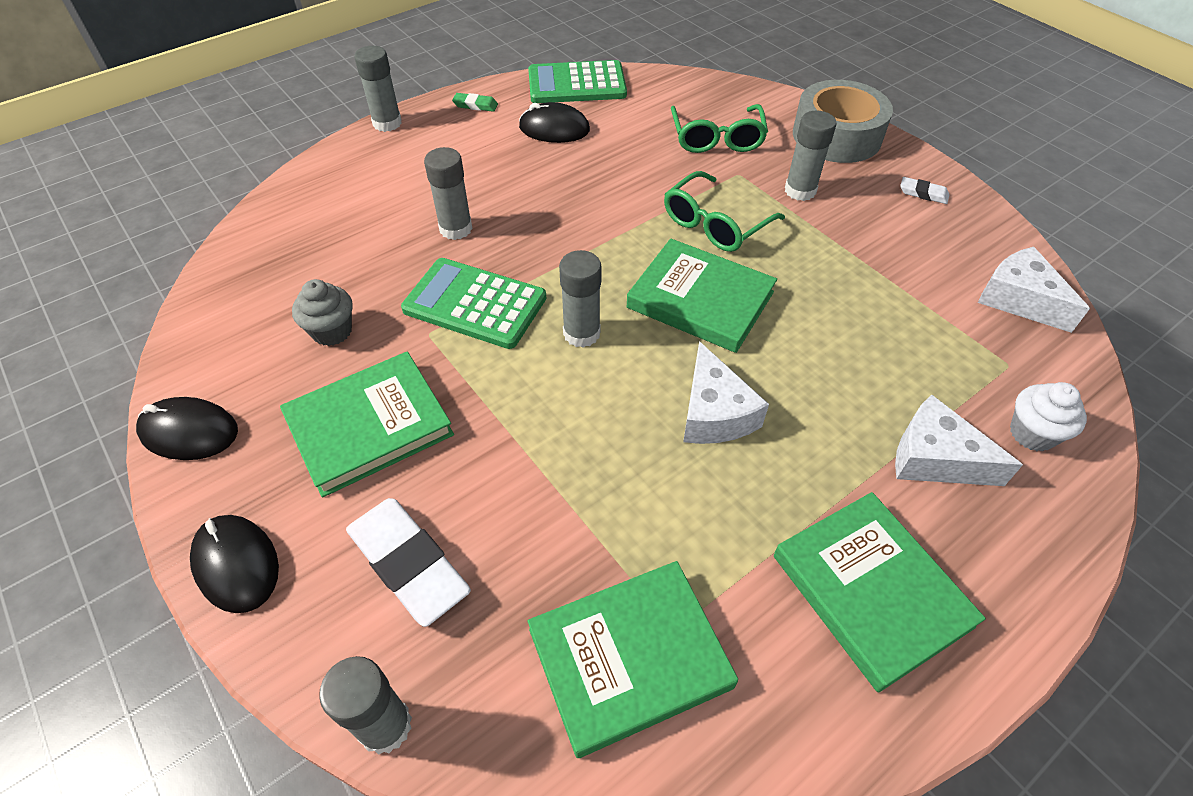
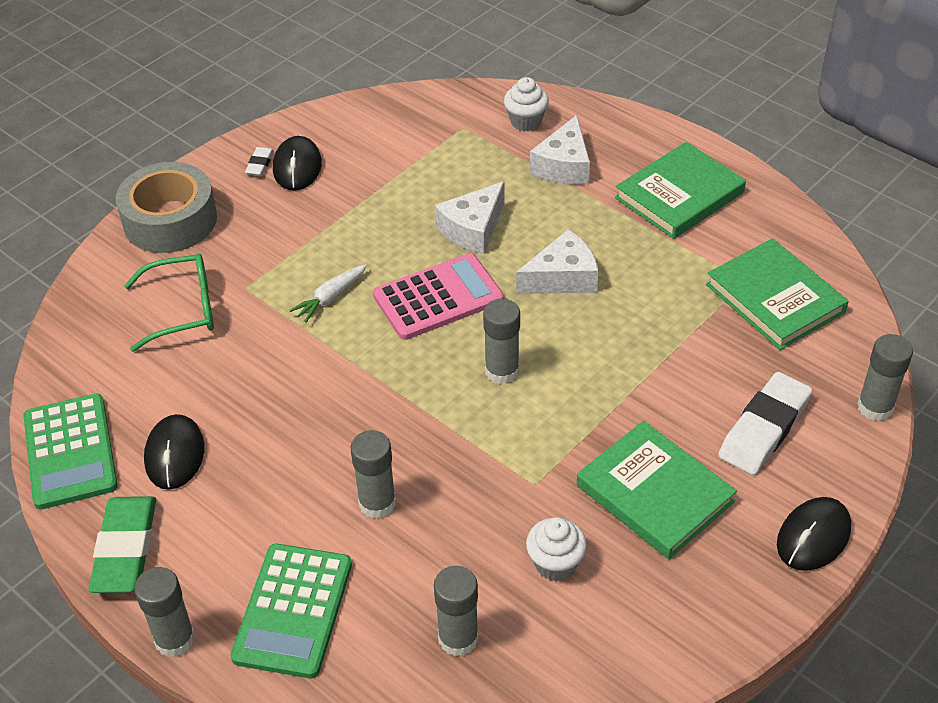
camera: 100 degrees left, 5 degrees down
black mouse [136,397,238,460] -> black mouse moved to [273,136,322,191]
grey cupcake [292,279,353,346] -> white cupcake [526,517,587,581]
green calculator [401,258,546,349] -> green calculator moved to [230,544,352,678]
green eraser [452,93,498,112] -> green eraser [89,496,156,593], size x2.14
green book [627,239,777,353] -> pink calculator [373,253,504,340]
green glasses [664,171,785,252] -> white carrot [289,264,367,323]
grey glue stick [785,110,836,201] -> grey glue stick moved to [434,566,479,657]
white cheese [978,247,1090,333] -> white cheese moved to [435,181,504,254]

